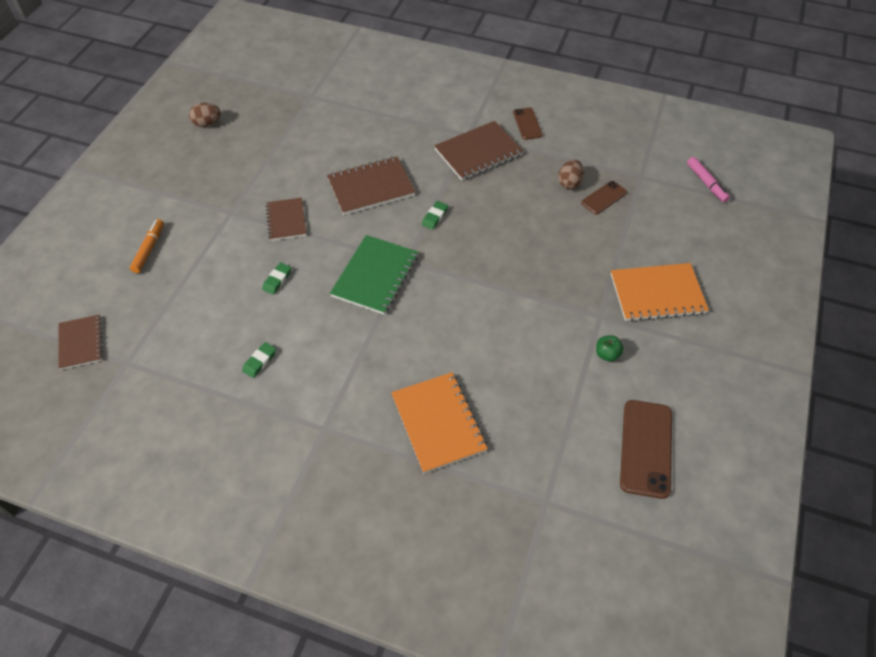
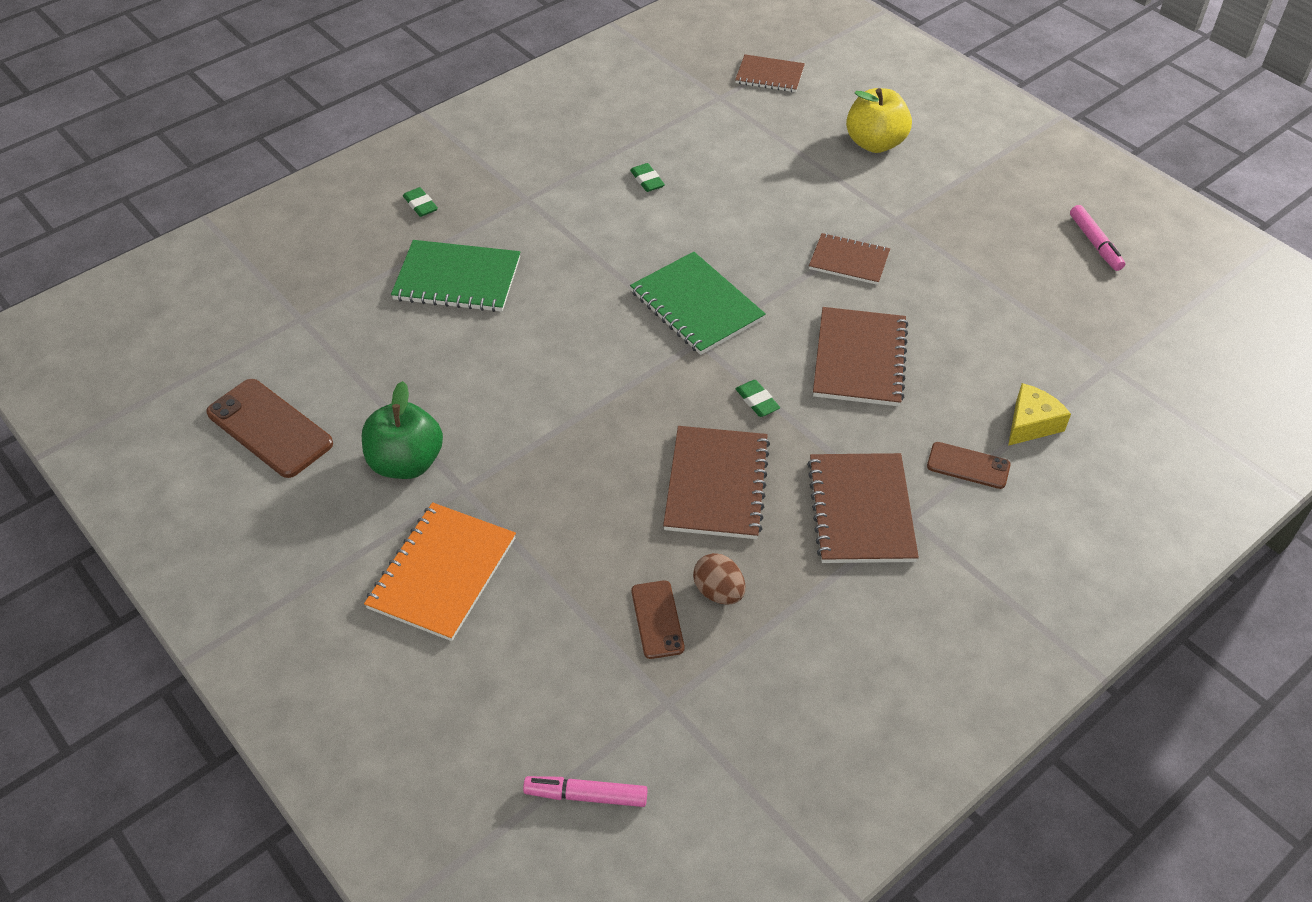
camera: 120 degrees right, 5 degrees down
orange marker [130,219,164,273] -> yellow apple [846,88,912,153]
brown egg [189,103,221,127] -> pink marker [1070,205,1125,271]
green eraser [262,263,291,295] -> green eraser moved to [403,187,438,217]
orange notebook [391,372,488,473] -> green notebook [391,240,520,312]
brown phone [513,108,543,140] -> brown phone moved to [927,442,1011,489]
green apple [596,335,624,362] -> green apple [362,381,443,479], size x2.05
none -> brown notebook [663,426,770,539]
none -> yellow cheese [1008,383,1071,446]

